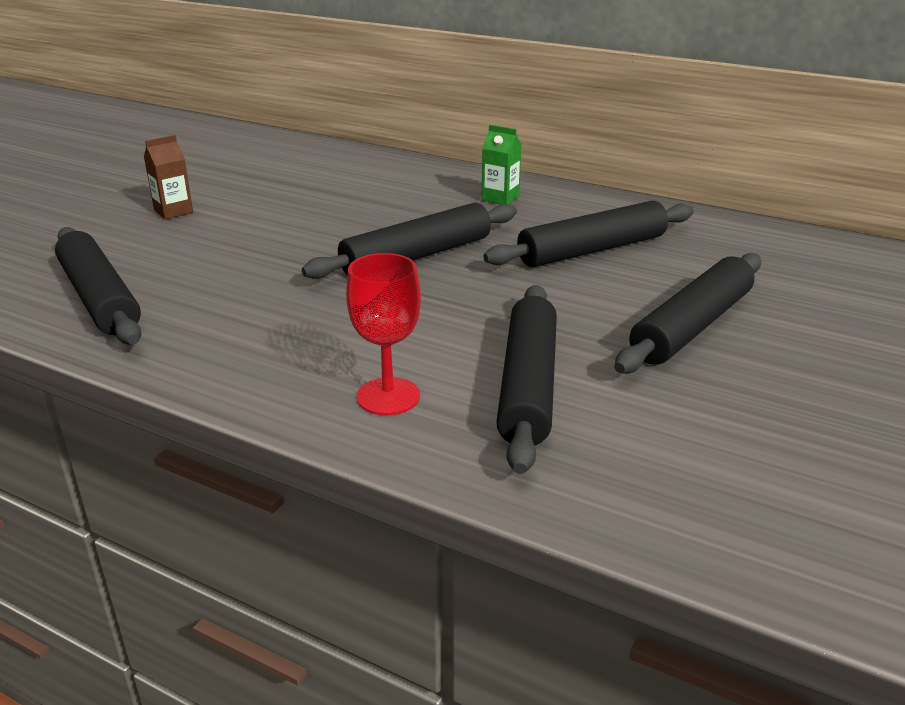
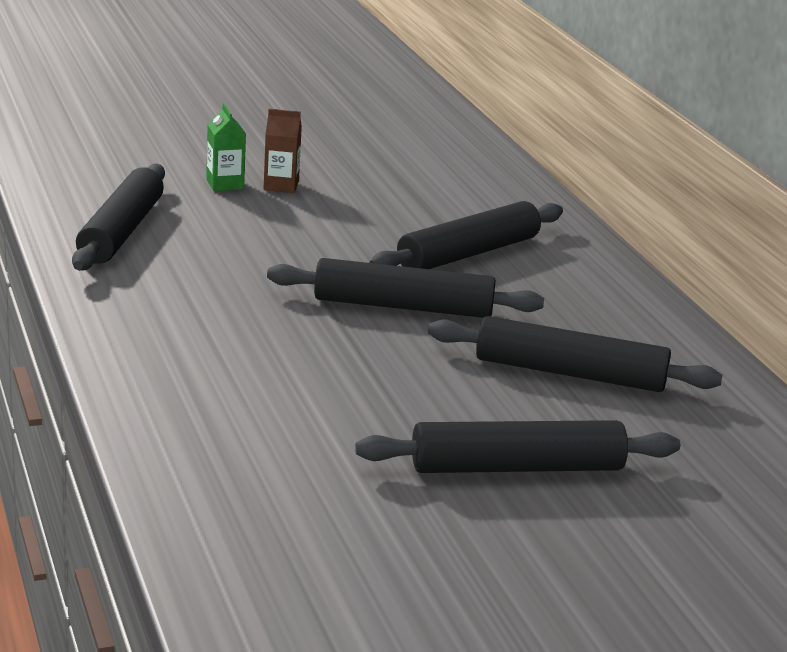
camera: 40 degrees right, 5 degrees down
red goblet [346,253,421,415] -> none
green carton [481,125,522,204] -> green carton moved to [206,103,246,191]
black rolling pin [496,285,557,474] -> black rolling pin moved to [369,201,563,269]

